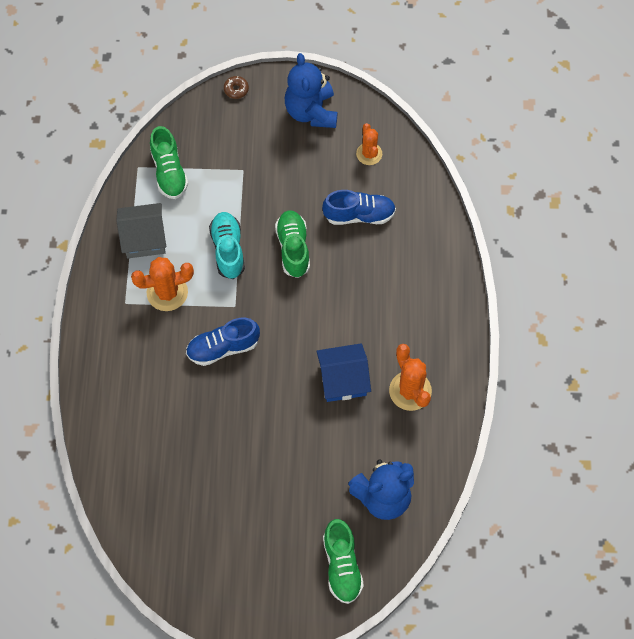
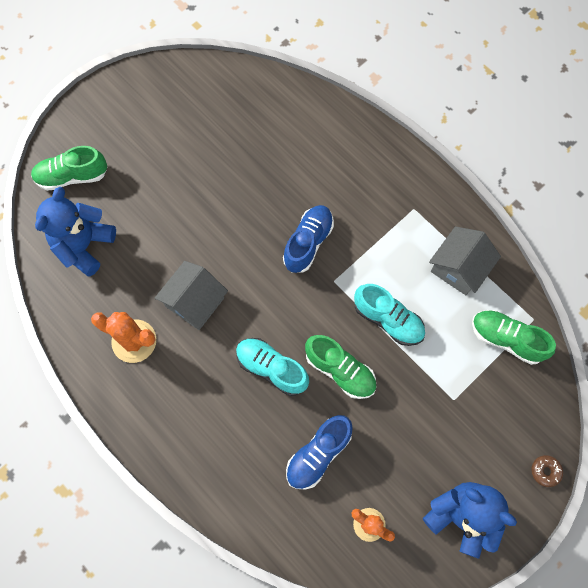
camera: 135 degrees right, 5 degrees up
orange cactus [131,257,194,311] -> none
blue house [316,343,371,402] -> grey house [155,261,228,330]
green shoe [323,519,364,604] -> green shoe turned 45 degrees counterclockwise [31,146,107,191]
none -> turquoise shoe [236,338,309,396]

